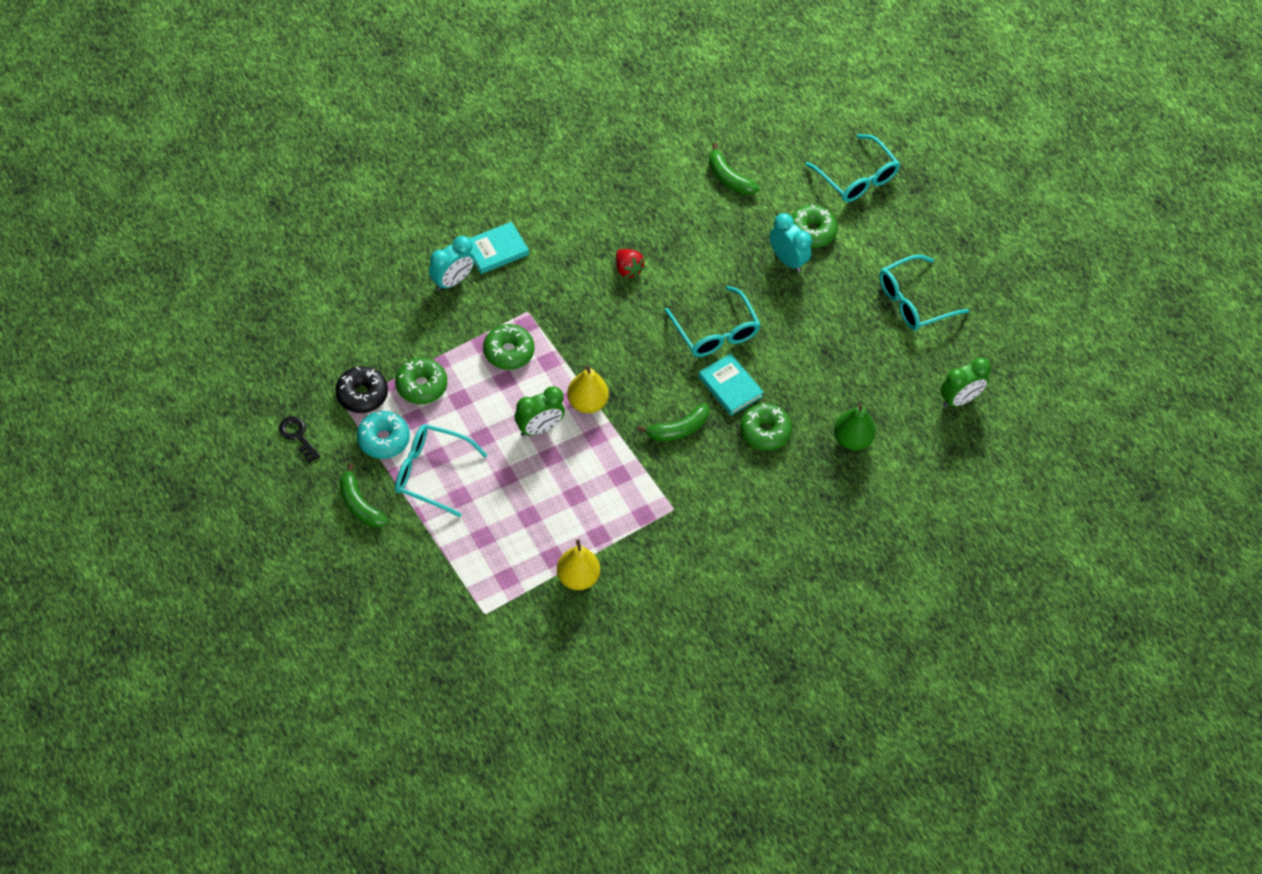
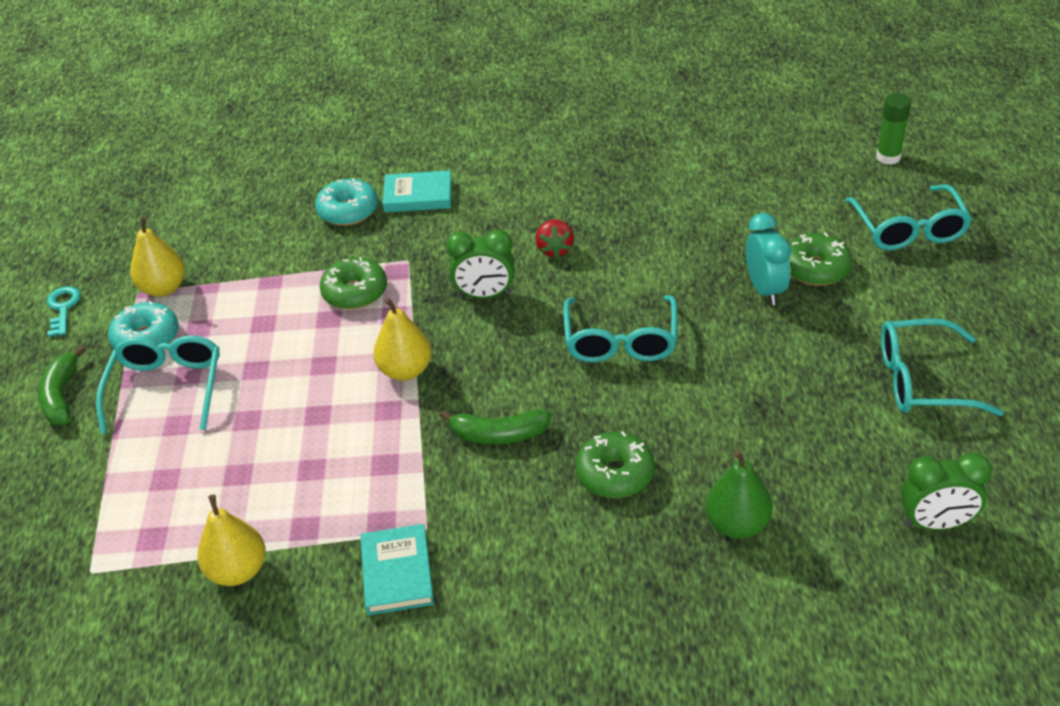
camera: 35 degrees right, 15 degrees down
black key [279,417,321,463] -> turquoise key [47,286,81,337]
black donut [335,366,388,413] -> yellow pear [130,216,185,297]
green donut [395,358,447,404] -> none
turquoise glasses [395,424,487,517] -> turquoise glasses turned 45 degrees clockwise [96,335,220,434]
turquoise clock [429,236,475,291] -> turquoise donut [315,178,378,226]
green clock [515,386,565,436] -> green clock moved to [446,230,515,298]
turquoise book [698,354,764,416] -> turquoise book moved to [360,524,434,615]
green banana [709,143,760,195] -> none
none -> green glue stick [876,93,911,165]

